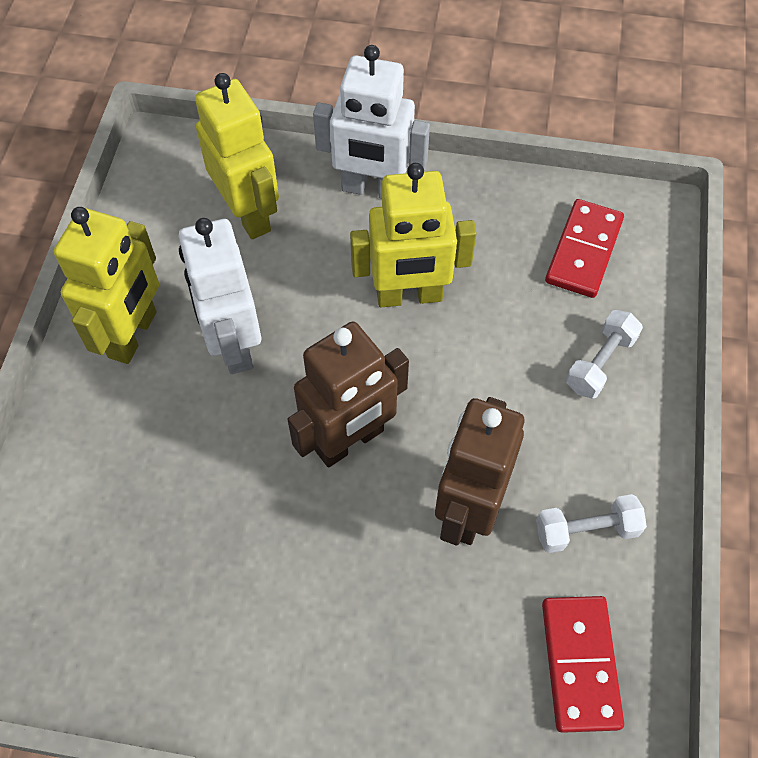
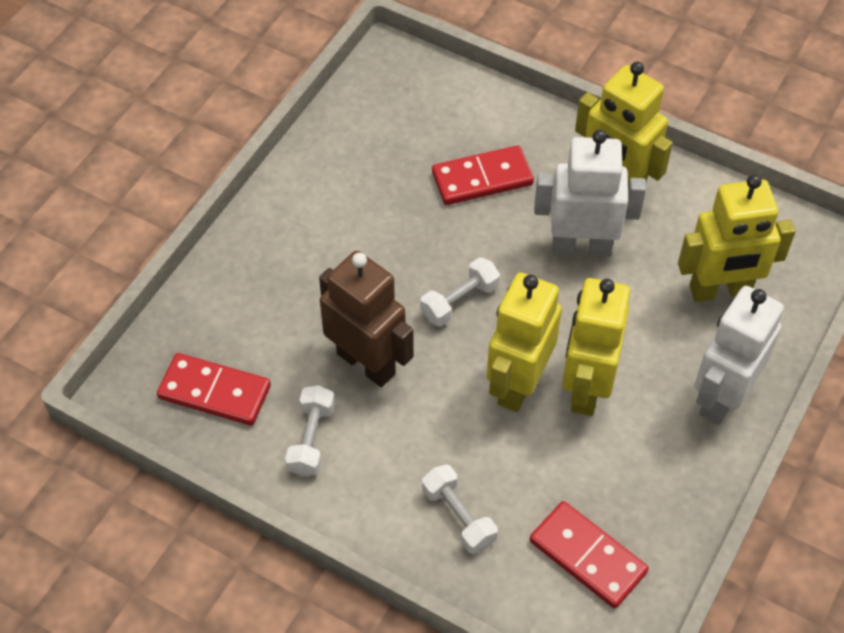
camera: 110 degrees right, 5 degrees down
brown robot [288,322,409,467] -> white dumbbell [420,257,500,327]
none -> red domino [432,145,534,205]
none -> yellow robot [487,272,562,412]

